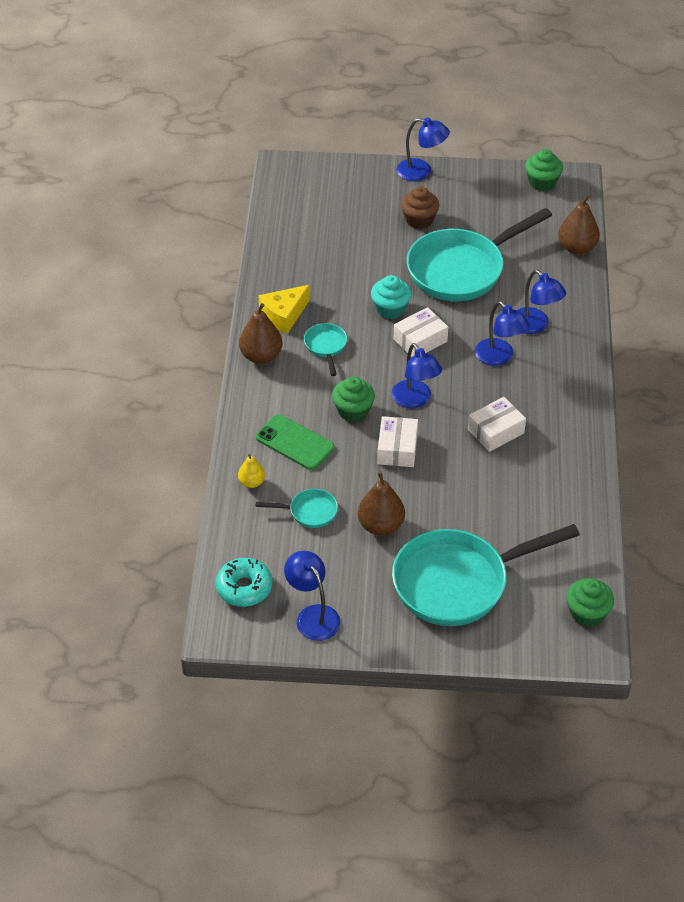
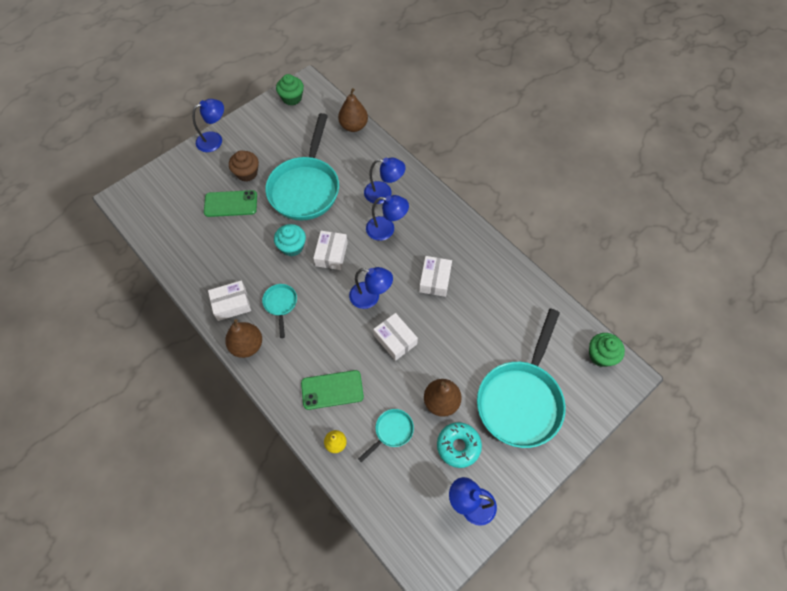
camera: 45 degrees left, 15 degrees up
turquoise donut [216,558,273,607] -> turquoise donut moved to [437,422,482,468]
yellow cheese [258,285,310,334] -> white box [208,281,251,321]
turquoise pan [304,323,347,376] -> turquoise pan turned 45 degrees clockwise [262,284,297,338]
green cupcake [332,377,375,422] -> none
none -> green phone [204,190,257,217]

